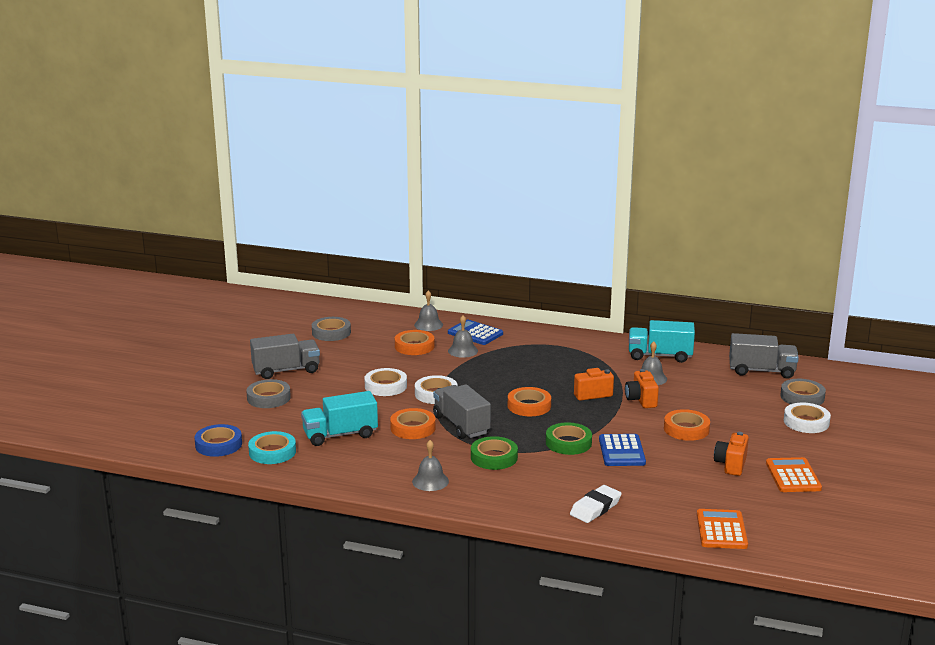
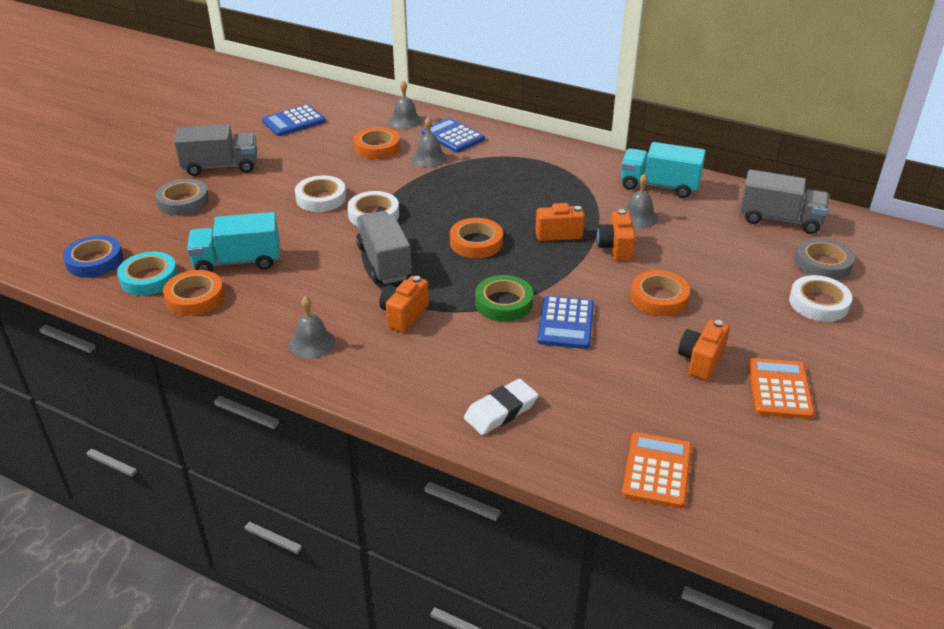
camera: 10 degrees right, 15 degrees up
grey tape [312,317,351,341] -> blue calculator [262,105,325,136]
orange tape [390,408,436,439] -> orange tape moved to [163,270,224,316]
green tape [471,436,518,470] -> orange camera [379,276,429,332]

